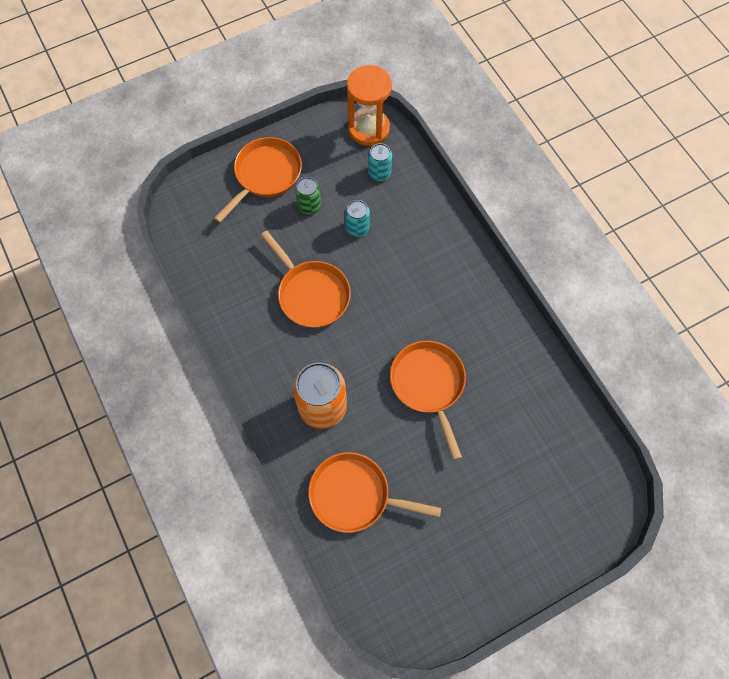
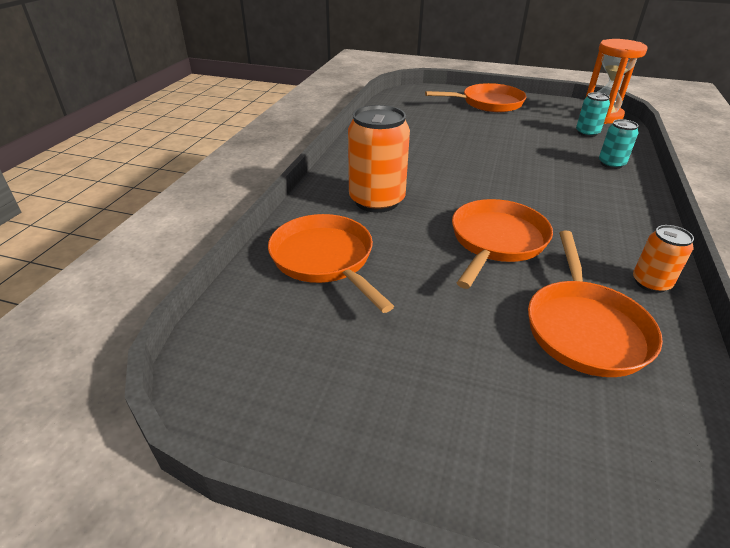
camera: 45 degrees right, 30 degrees down
orange pan [261,231,351,328] -> orange pan moved to [528,230,663,377]
green can [295,177,321,214] -> none
turquoise can [345,200,370,237] -> turquoise can moved to [599,119,638,169]
none -> orange can [633,225,694,293]

